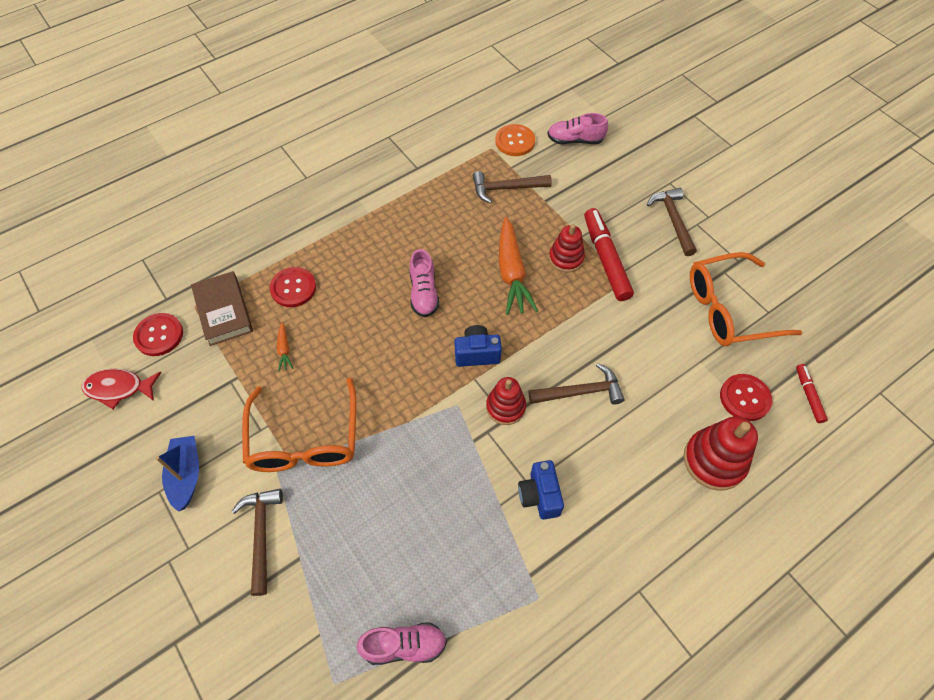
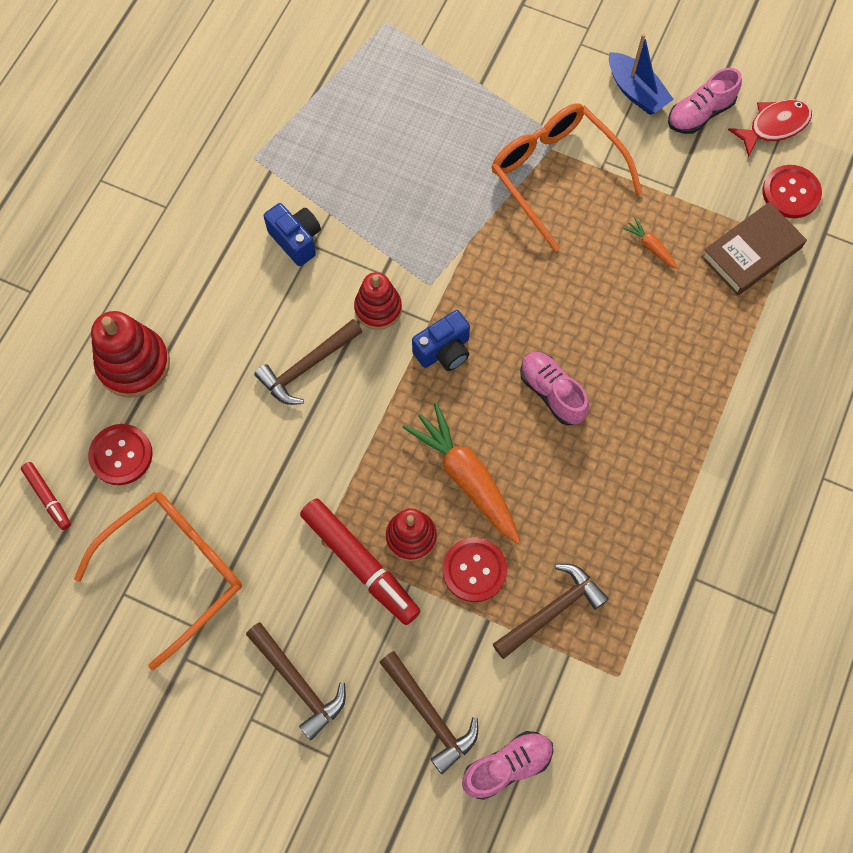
camera: 150 degrees right, 10 degrees up
brown book [191,271,253,346] -> brown book turned 75 degrees counterclockwise [701,202,807,296]
brown hammer [231,489,283,596] -> brown hammer moved to [379,651,478,774]
red button [270,267,316,307] -> red button moved to [442,537,507,602]
pink shoe [357,622,447,665] -> pink shoe moved to [668,68,742,134]
orange button [495,124,535,156] -> none

